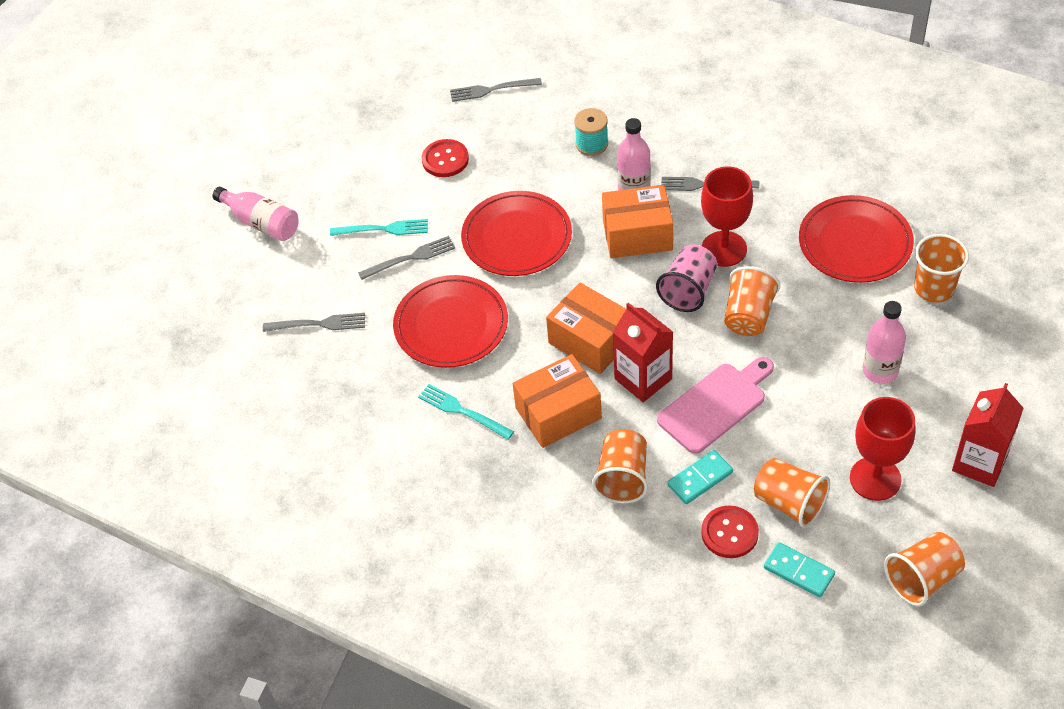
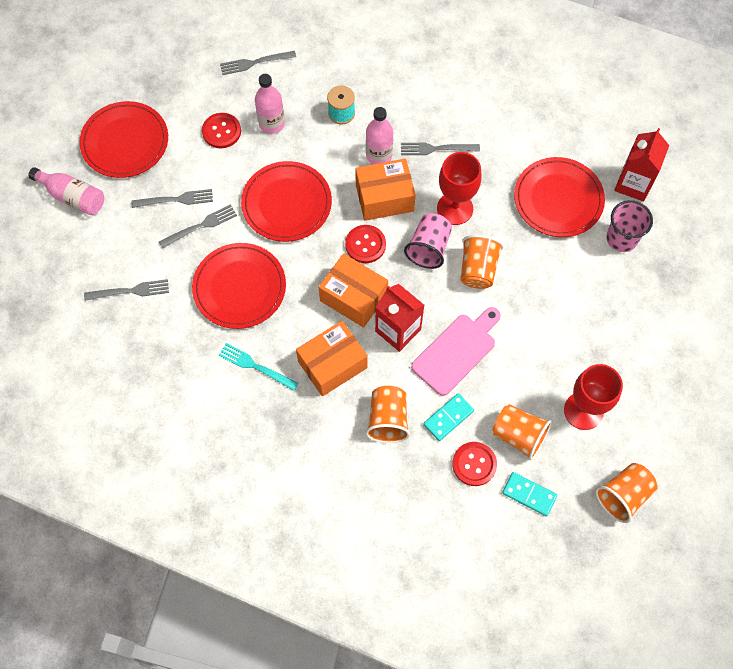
camera: 10 degrees left, 15 degrees up
turquoise fork [330,219,428,236] -> grey fork [131,189,213,208]
pink bottle [863,301,906,384] -> pink bottle moved to [255,74,285,134]
orange cup [914,234,969,303] -> pink cup [606,200,653,252]
red carton [952,383,1024,487] -> red carton moved to [614,128,669,201]
none -> red plate [79,101,168,178]
none -> red button [345,225,386,263]

